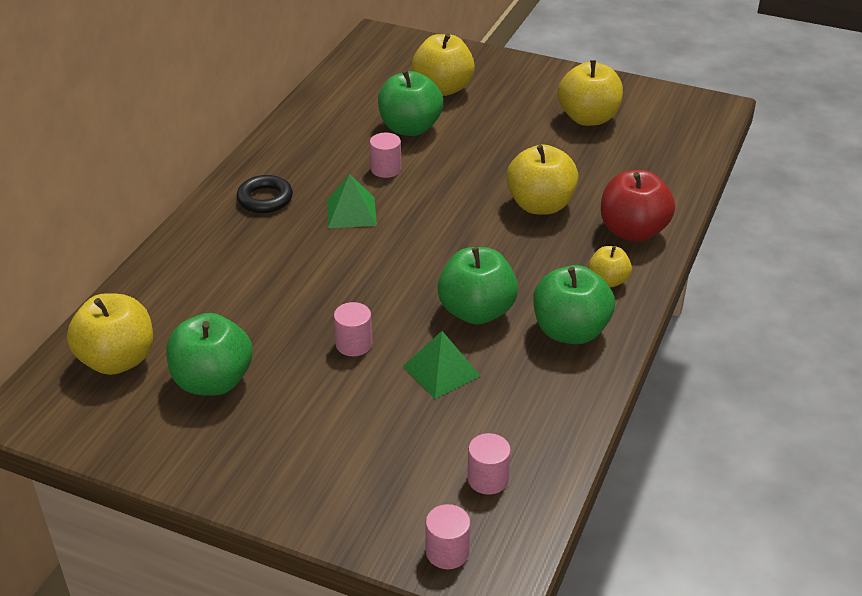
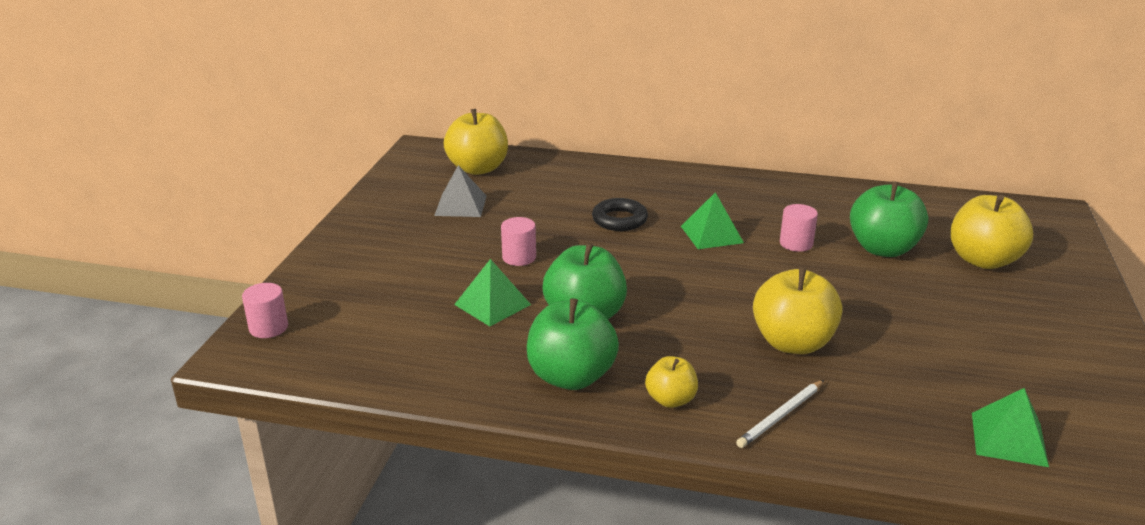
camera: 80 degrees right, 10 degrees down
green apple [166,313,253,396] -> grey pyramid [434,165,487,217]
black ring [237,175,293,213] -> black ring moved to [592,198,648,231]
pink cylinder [467,433,511,495] -> none
yellow apple [558,60,623,126] -> none
red apple [601,170,675,242] -> white pencil [736,380,824,448]
none -> green pyramid [972,388,1049,467]

